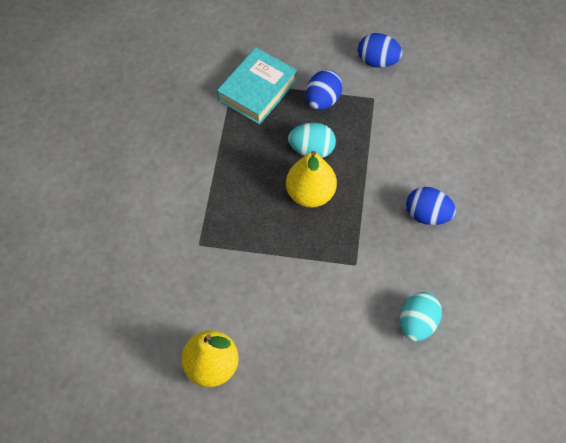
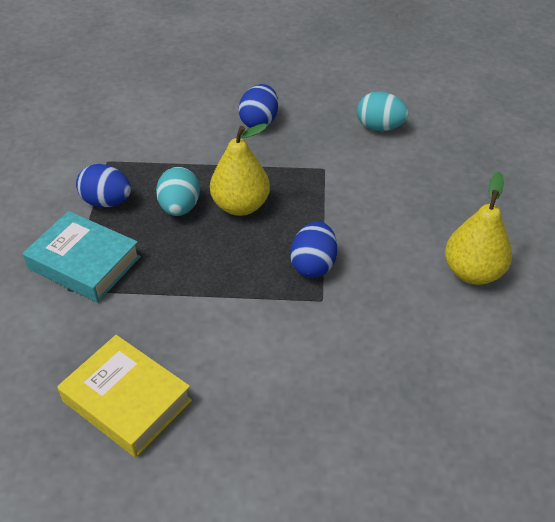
camera: 95 degrees left, 15 degrees down
blue egg [358,33,402,68] -> blue egg moved to [290,221,337,278]
none -> yellow book [57,335,192,457]

